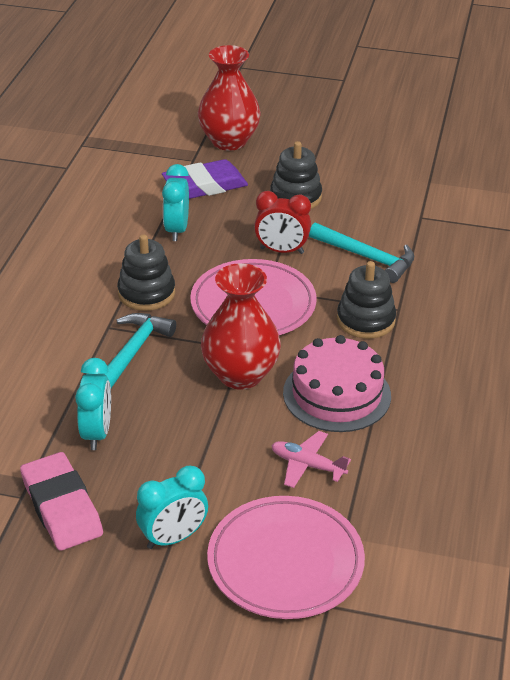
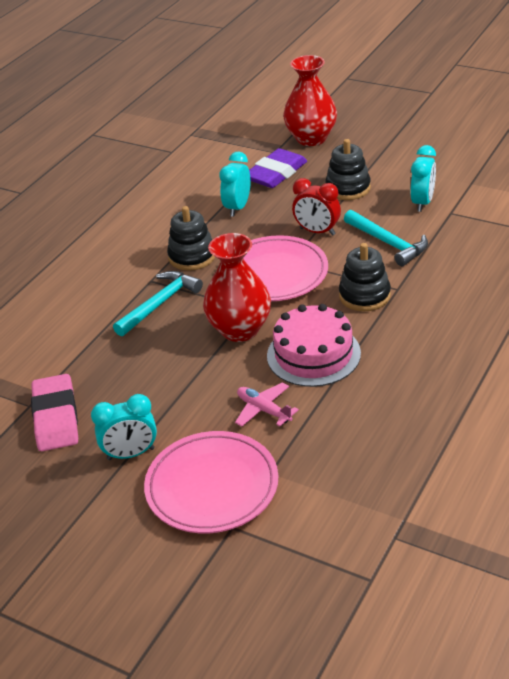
camera: 20 degrees right, 0 degrees up
turquoise clock [75,358,111,450] -> turquoise clock moved to [411,145,436,212]
purple eraser [162,159,248,199] -> purple eraser turned 45 degrees counterclockwise [249,148,307,188]

